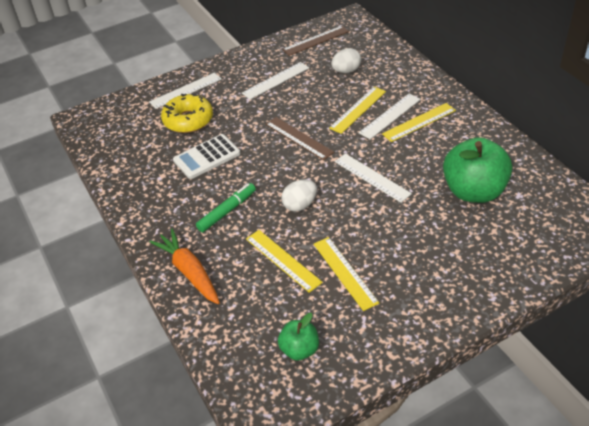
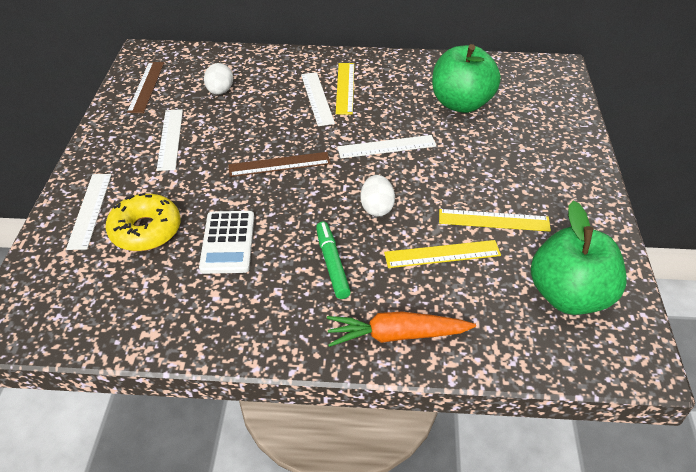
camera: 60 degrees left, 0 degrees up
green apple [278,313,319,361] -> green apple [531,200,627,315], size x1.92
yellow ruler [329,87,386,134] -> none

